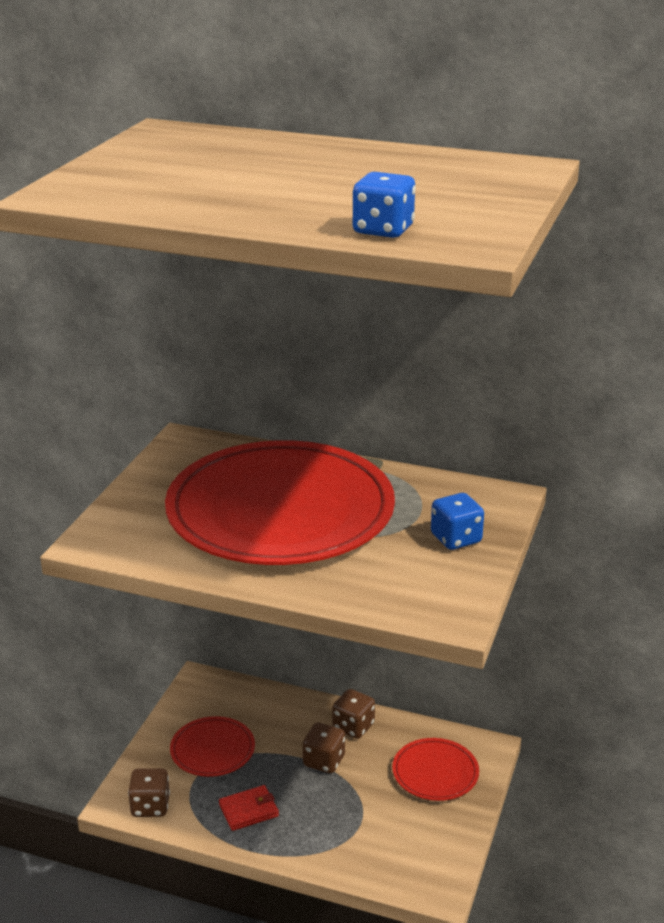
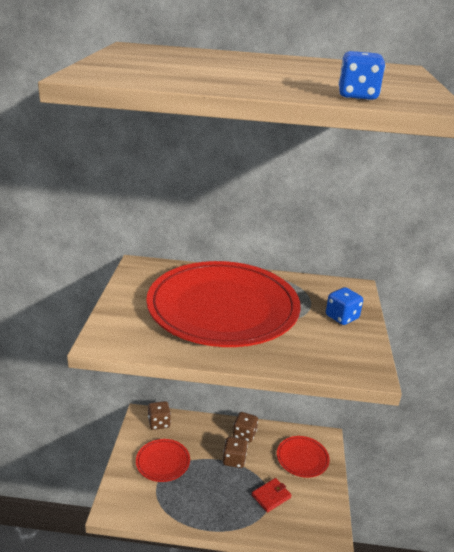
camera: 15 degrees left, 0 degrees up
brown dice [128,768,170,817] -> brown dice moved to [148,401,171,430]
red wallet [219,785,279,831] -> red wallet moved to [252,478,292,513]

